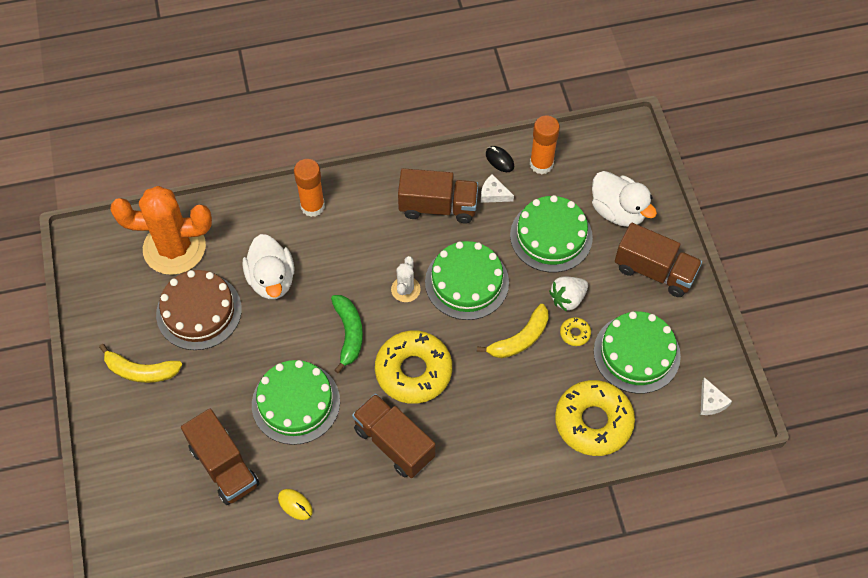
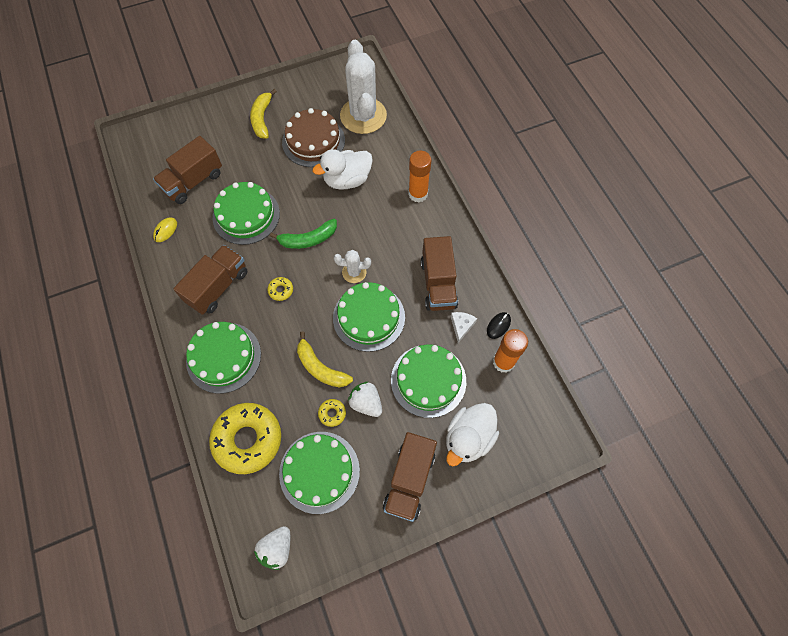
camera: 80 degrees right, 5 degrees up
orange cactus [110,186,212,275] -> white cactus [340,40,387,134]
yellow donut [375,331,452,404] -> yellow donut [267,277,293,301], size x0.41
white cheese [700,377,732,415] -> white strawberry [254,526,290,570]
none -> green cake [186,322,261,394]

